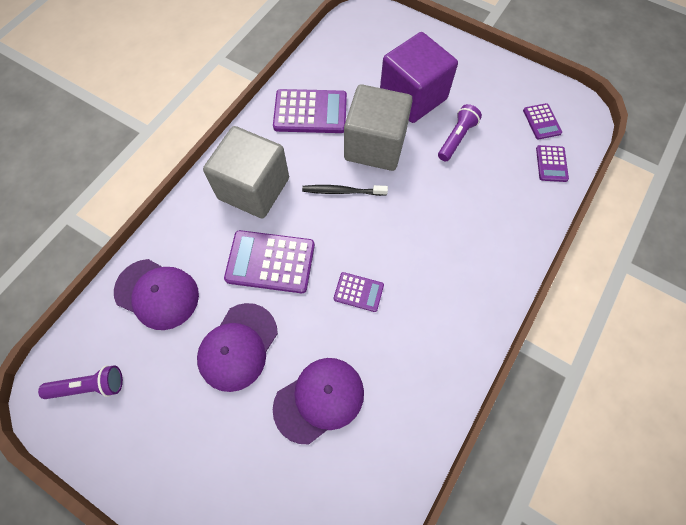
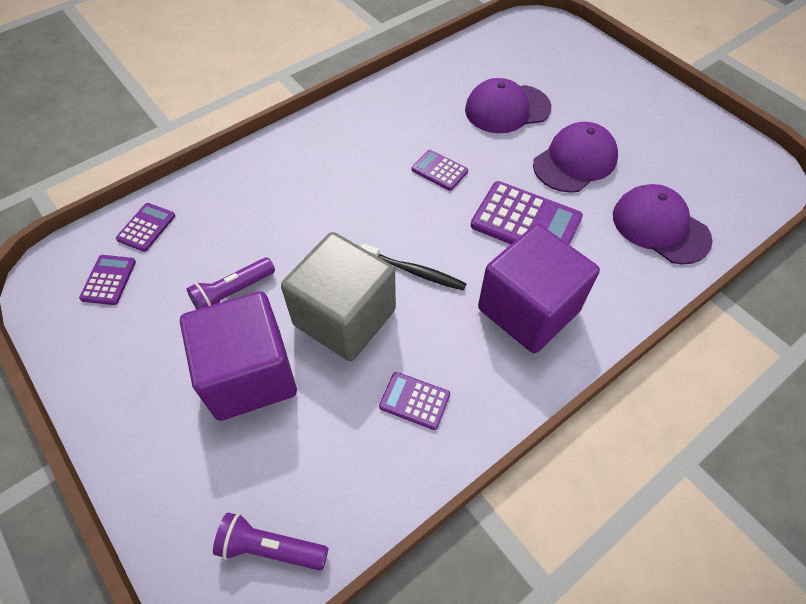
camera: 160 degrees left, 10 degrees down
purple flashlight [38,366,123,399] -> purple flashlight moved to [213,512,328,571]
grey cube [203,126,289,219] -> purple cube [478,224,600,353]
purple calculator [273,89,347,133] -> purple calculator [379,372,450,430], size x0.54

